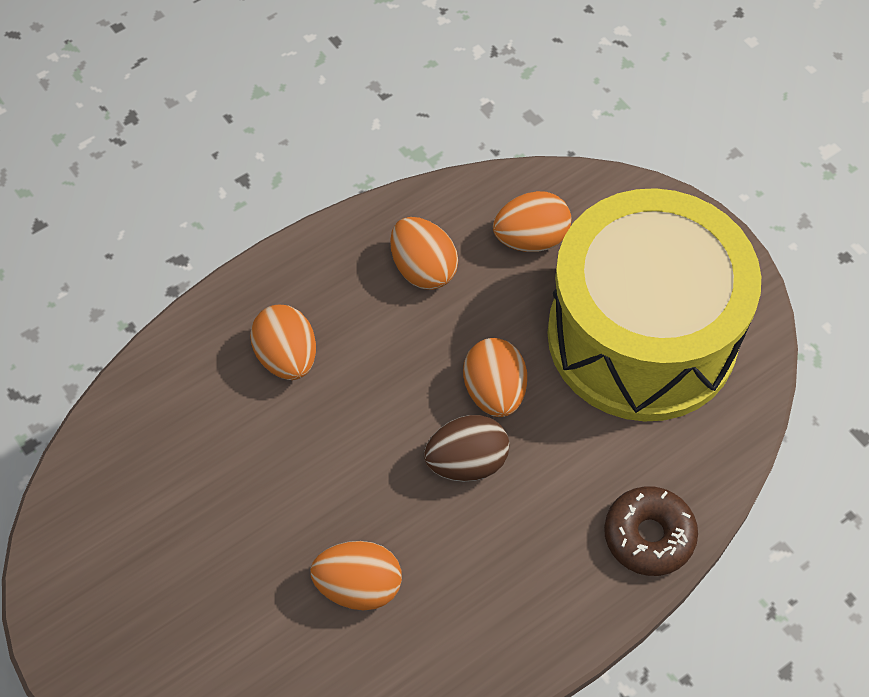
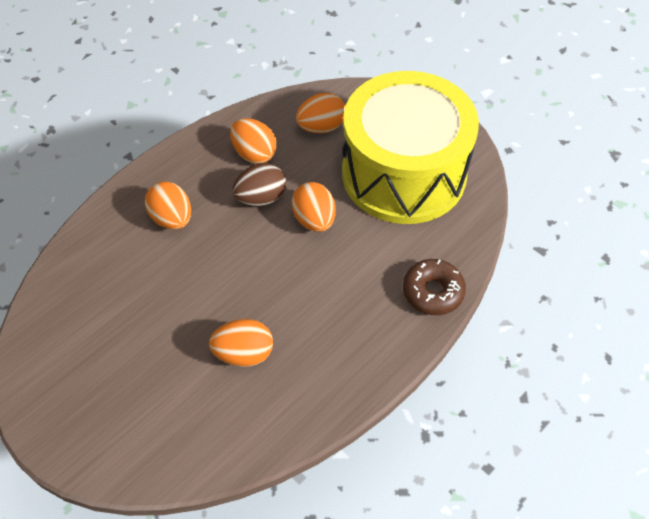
camera: 10 degrees left, 5 degrees down
brown egg [424,415,509,482] -> brown egg moved to [232,163,286,206]

